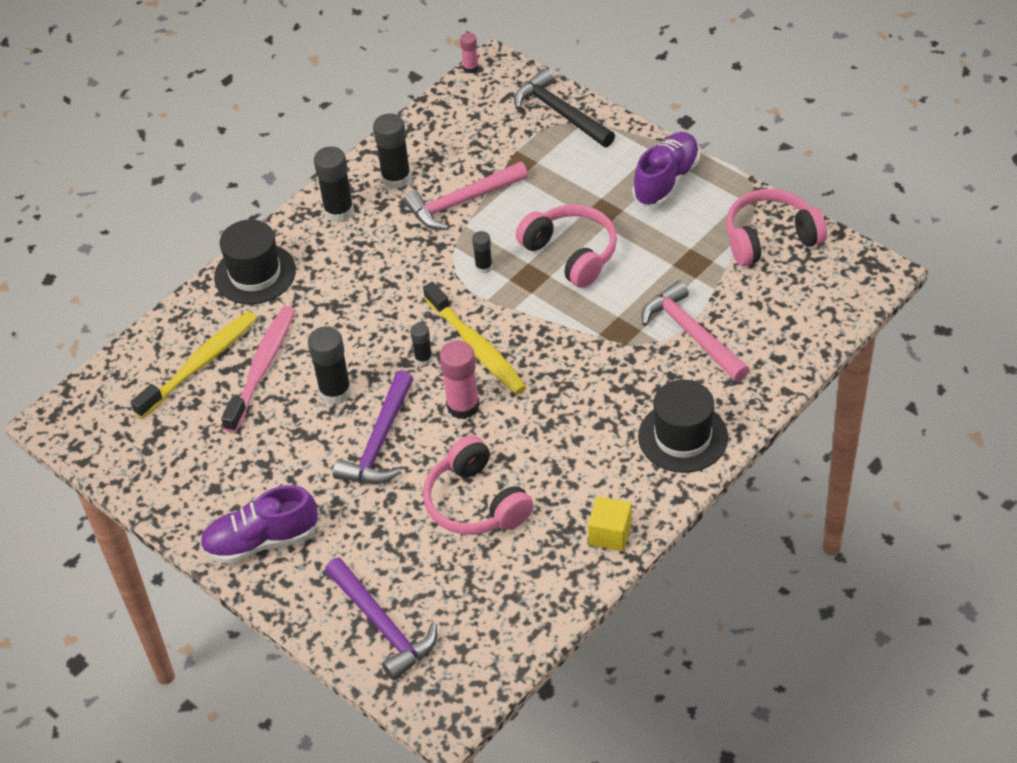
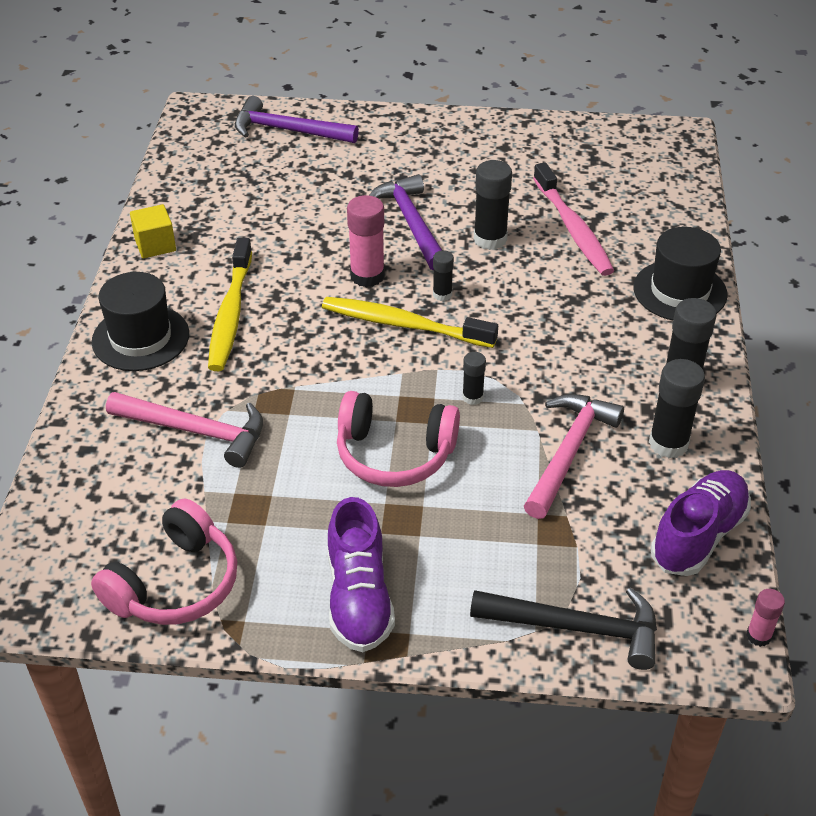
camera: 140 degrees right, 5 degrees down
yellow toothbrush [131,311,257,419] -> yellow toothbrush moved to [208,238,252,371]
purple shoe [200,485,318,564] -> purple shoe moved to [650,470,751,576]
pink headphones [423,435,534,535] -> none

